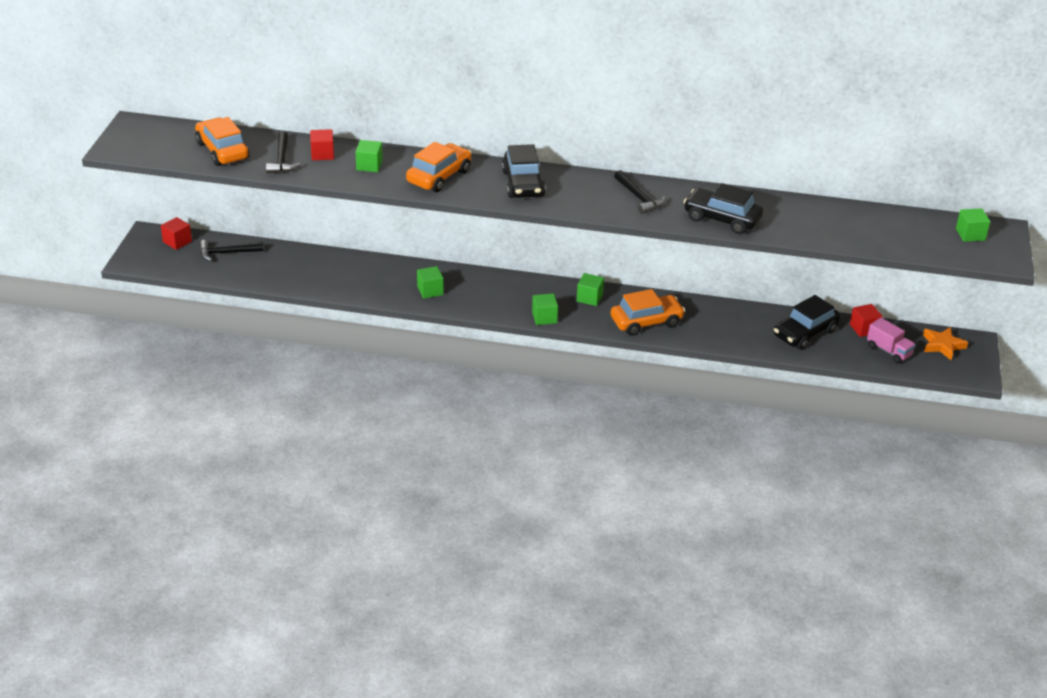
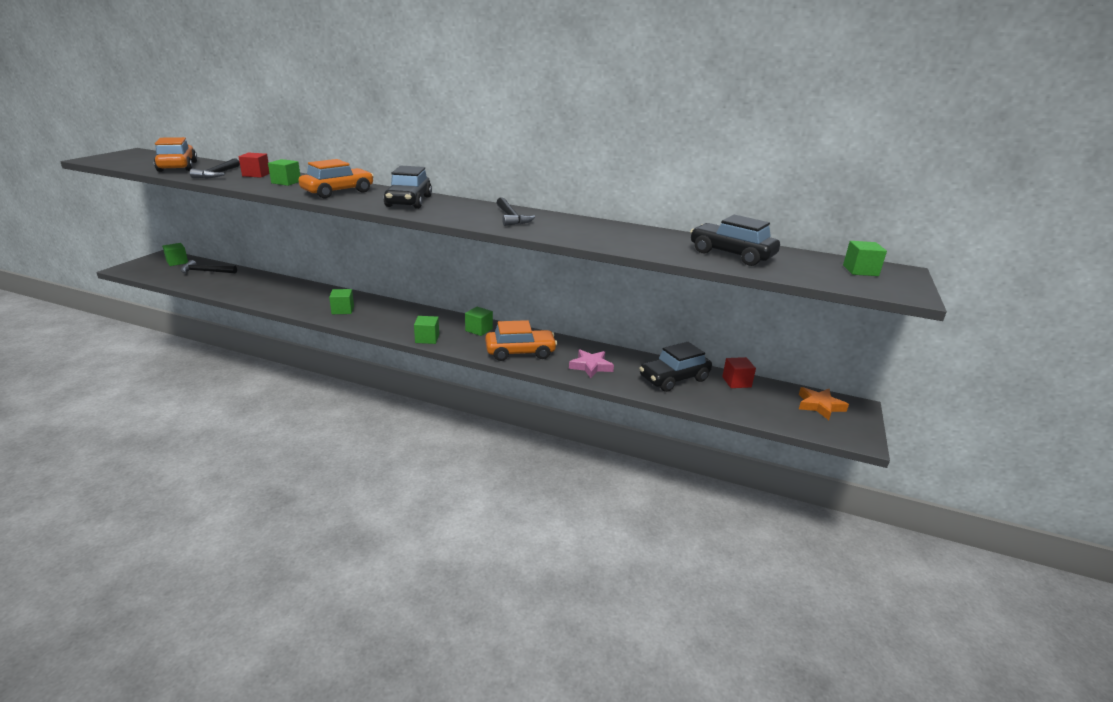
camera: 10 degrees right, 10 degrees down
red cube [161,217,192,250] -> green cube [162,243,188,266]
black car [684,183,763,234] -> black car moved to [690,215,780,266]
pink truck [867,318,916,363] -> none
none -> pink star [569,349,614,378]

